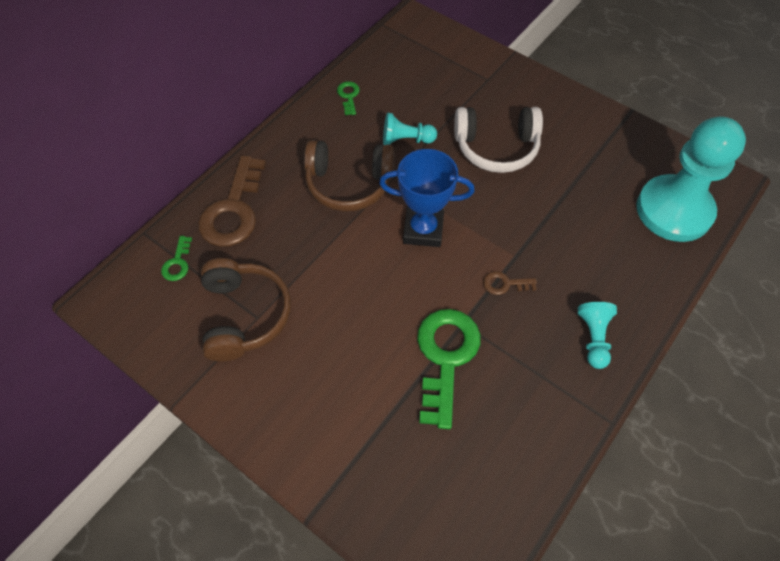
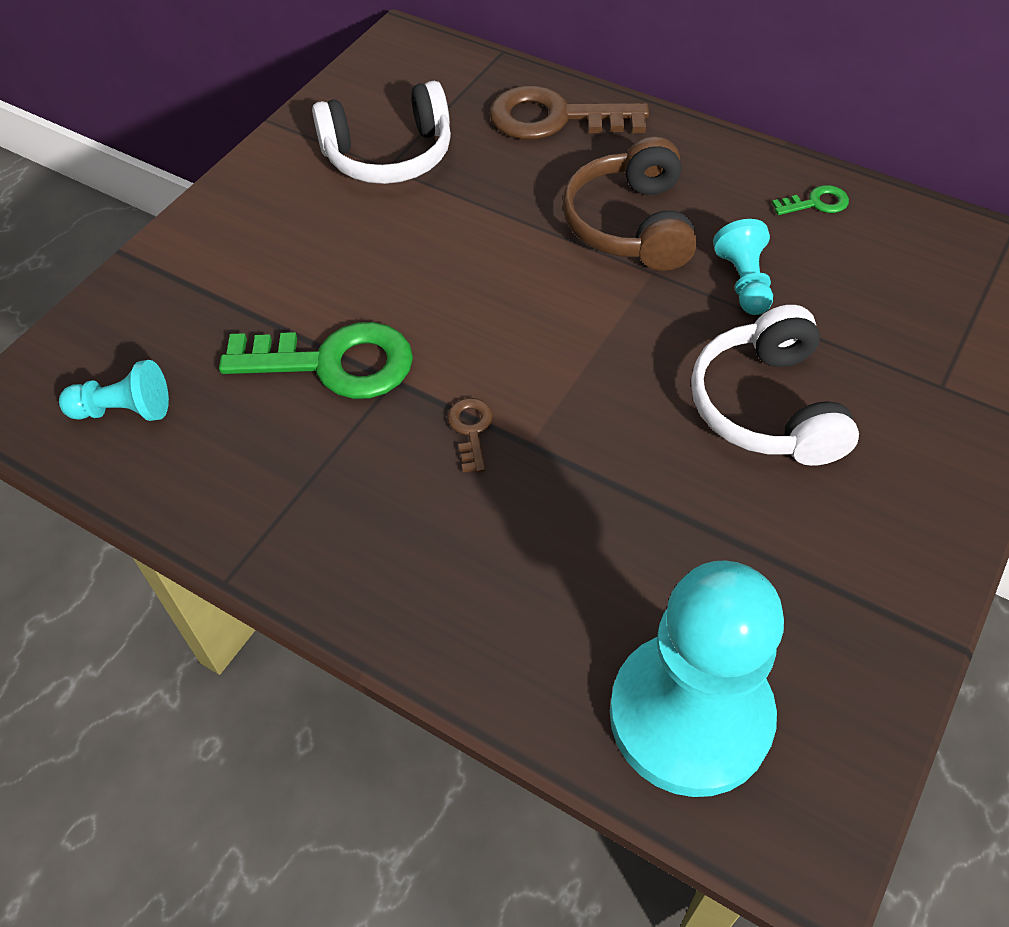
camera: 85 degrees right, 5 degrees down
green key [161,236,192,281] -> none
brown headphones [201,258,291,361] -> white headphones [312,81,451,184]
blue trophy [379,149,475,247] -> none
turquoise pawn [578,302,617,369] -> turquoise pawn moved to [59,360,169,421]

